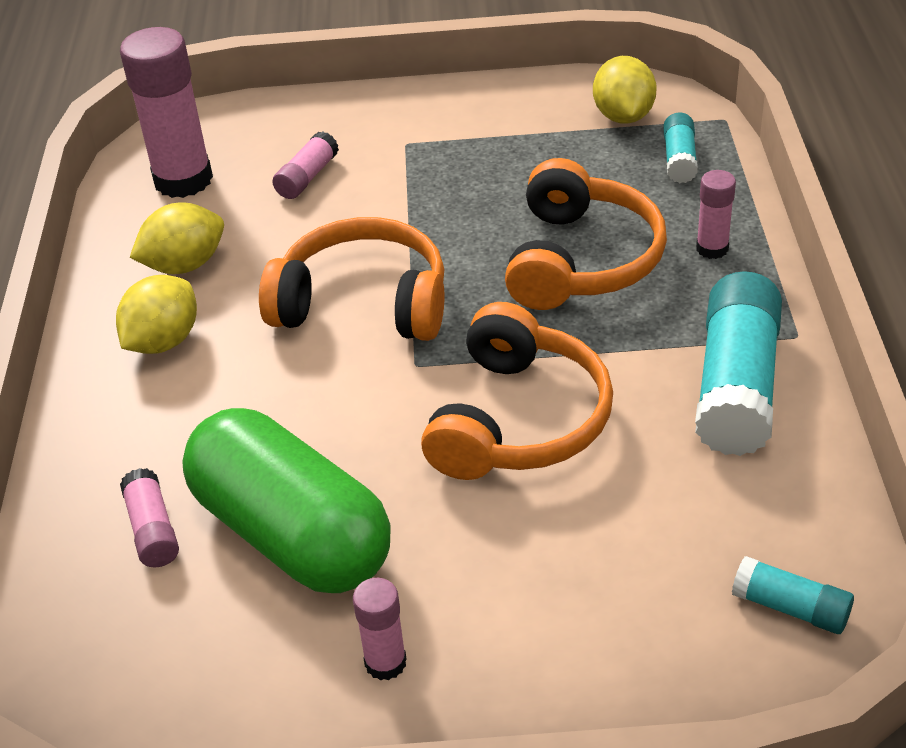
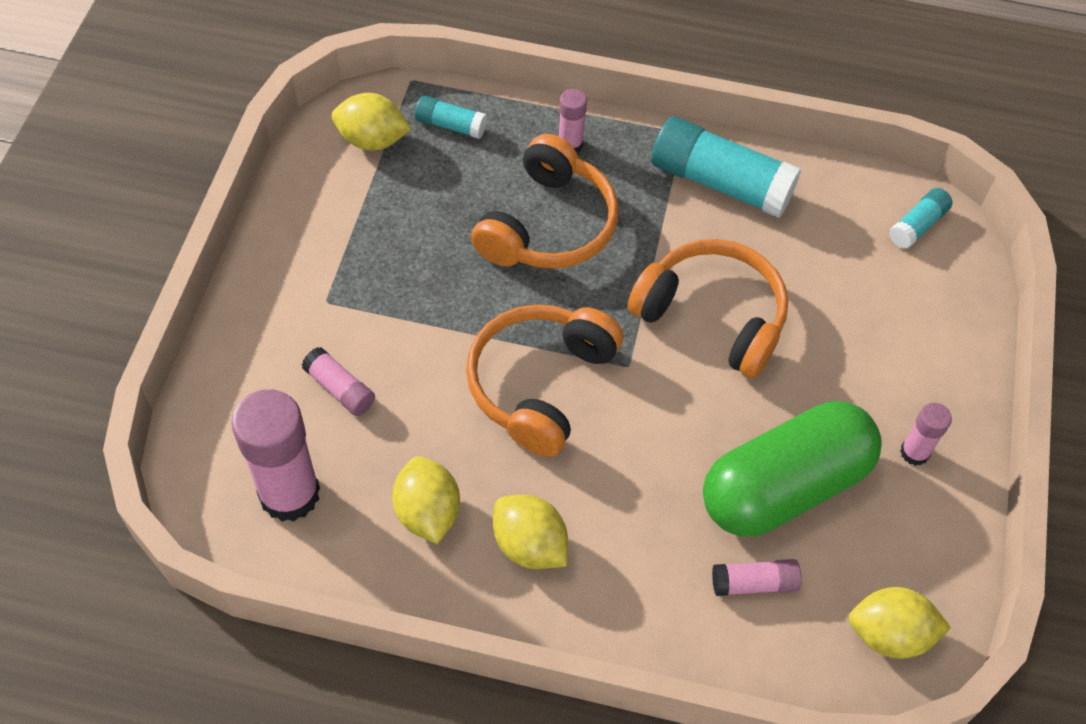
camera: 80 degrees left, 15 degrees up
orange headphones [505,158,667,310] -> orange headphones turned 90 degrees clockwise [471,134,619,269]
none -> yellow lemon [849,587,951,659]

